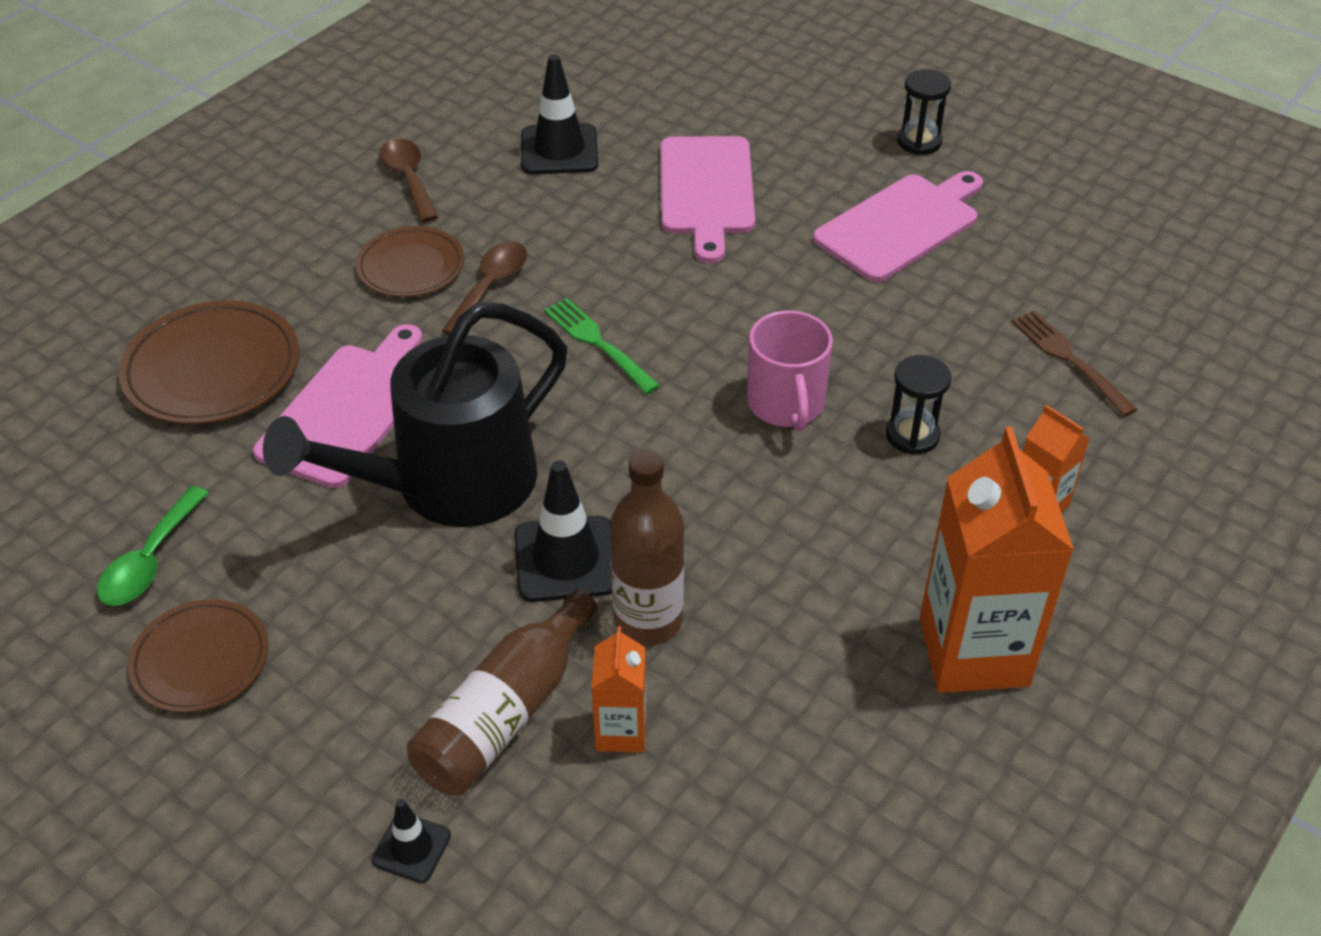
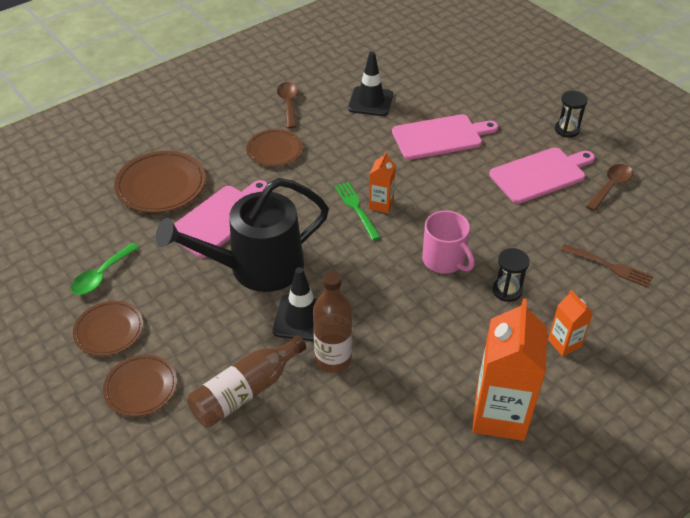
camera: 15 degrees right, 0 degrees up
black traffic cone [372,799,451,883] -> none
brown spoon [442,241,527,335] -> brown spoon moved to [586,164,633,211]
orange carton [591,626,646,753] -> orange carton moved to [369,151,396,213]
pink cutting board [661,136,755,263] -> pink cutting board turned 120 degrees counterclockwise [392,114,498,160]
pink mug [747,310,833,431] -> pink mug turned 45 degrees counterclockwise [422,210,475,274]
brown fork [1011,311,1137,417] -> brown fork turned 135 degrees clockwise [561,244,653,288]
none -> brown plate [103,355,177,417]

